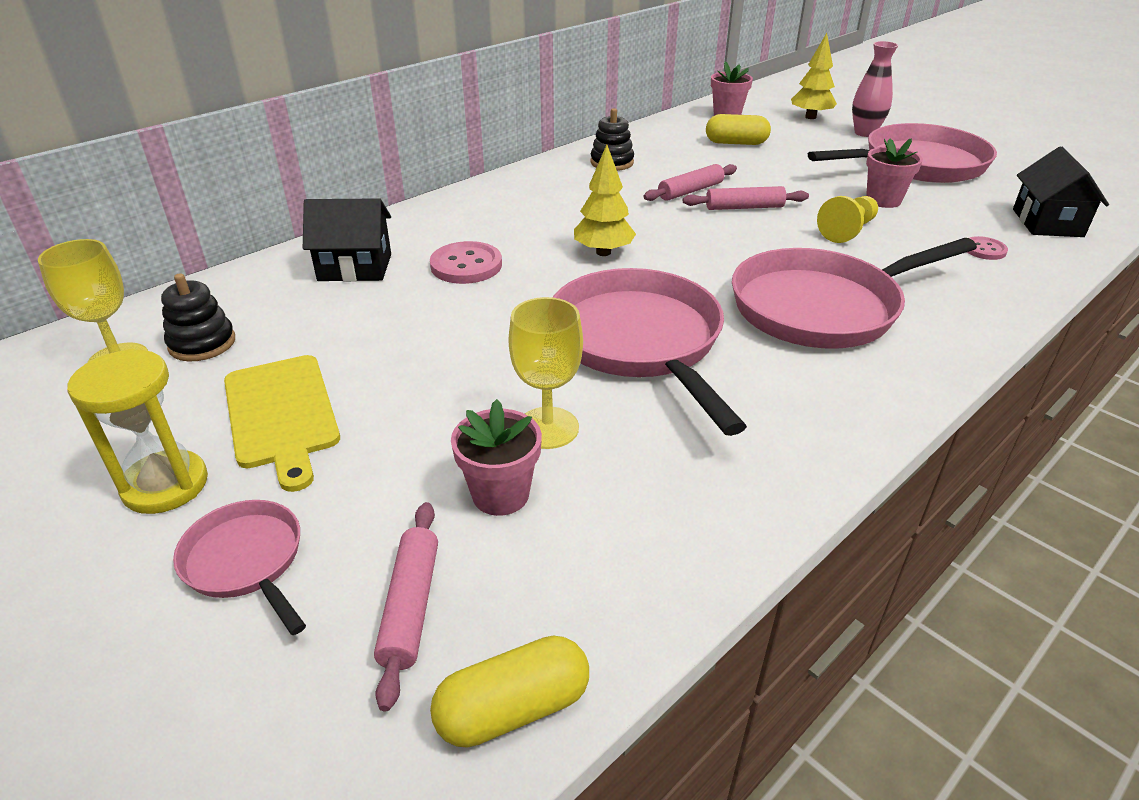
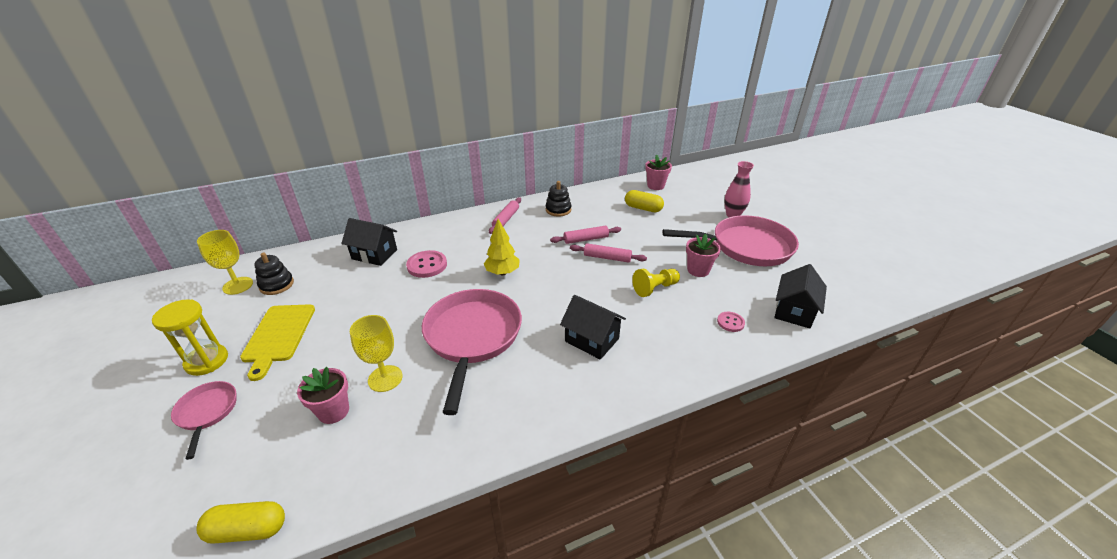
camera: 20 degrees right, 0 degrees up
pink rolling pin [374,502,438,712] -> pink rolling pin moved to [489,198,521,234]
pink pan [732,238,977,349] -> black house [560,295,626,360]
yellow tree [791,33,837,119] -> none

